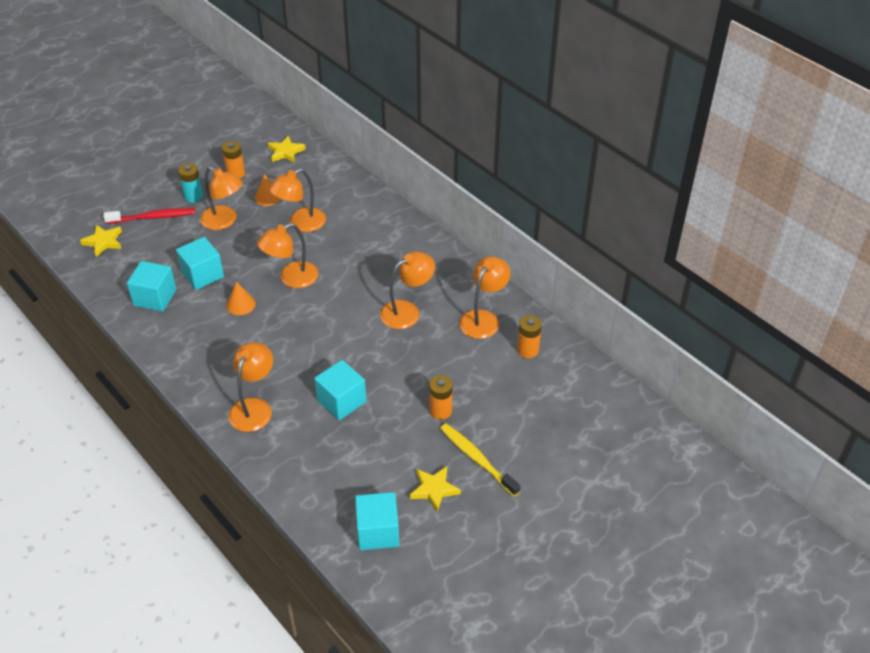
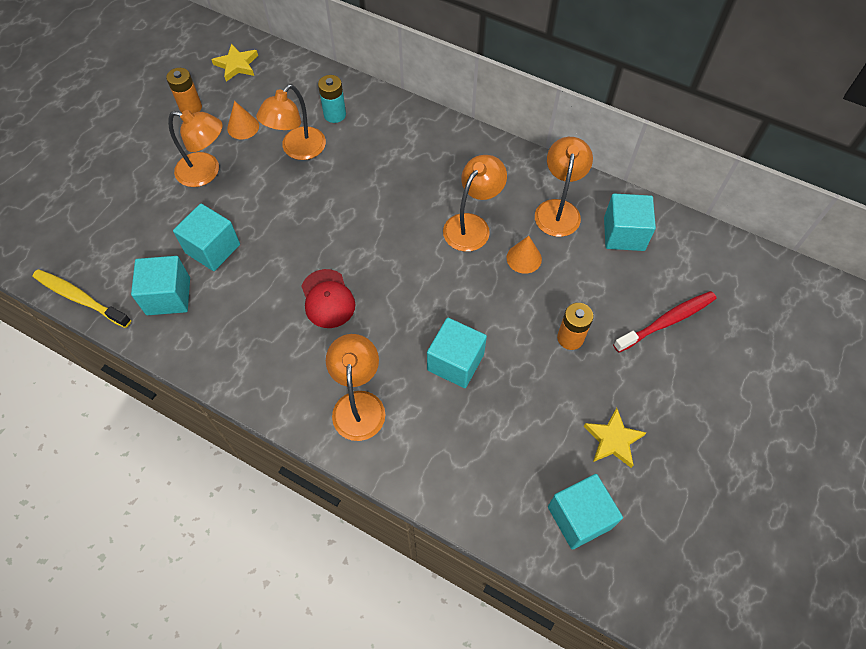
camera: 20 degrees left, 15 degrees up
yellow star [80,225,122,257] -> none
red toothbrush [103,208,195,224] -> red toothbrush moved to [613,291,716,353]
turquoise battery [178,163,203,203] -> turquoise battery moved to [318,75,346,123]
orange cone [226,281,255,315] -> orange cone moved to [507,236,542,274]
orange lamp [257,223,319,288] -> none
yellow toothbrush [440,423,520,496] -> yellow toothbrush moved to [32,269,131,328]
orange battery [517,315,542,358] -> turquoise cube [604,194,656,251]
none -> red cap [301,269,355,328]

